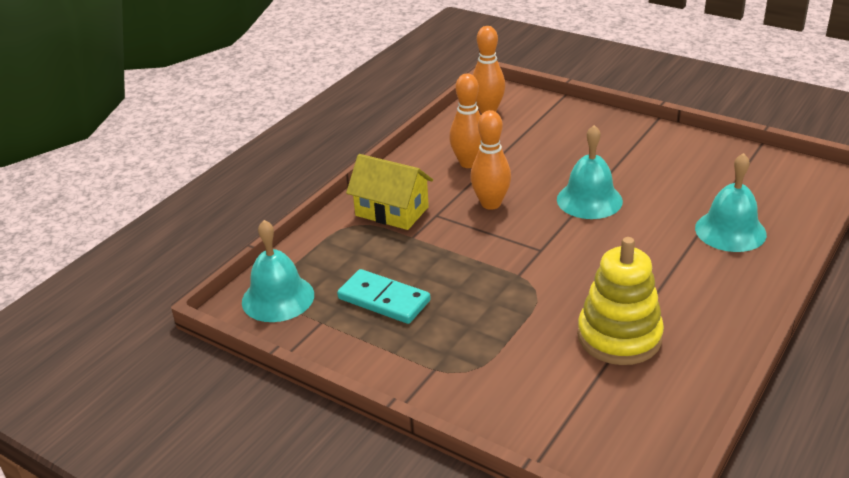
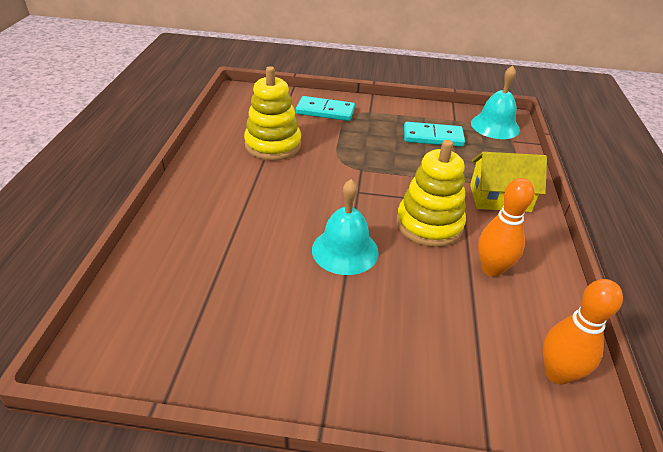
camera: 150 degrees right, 5 degrees up
orange bowling pin [470,110,511,210] -> yellow stacking toy [397,140,466,247]
turquoise bell [695,153,767,252] -> none
none -> turquoise domino [296,96,355,121]

